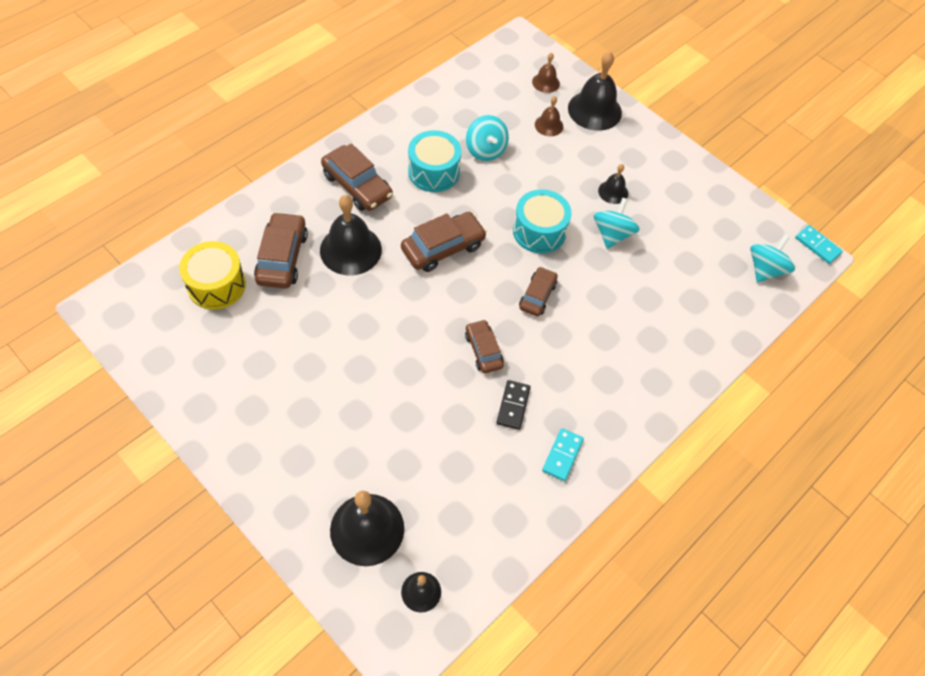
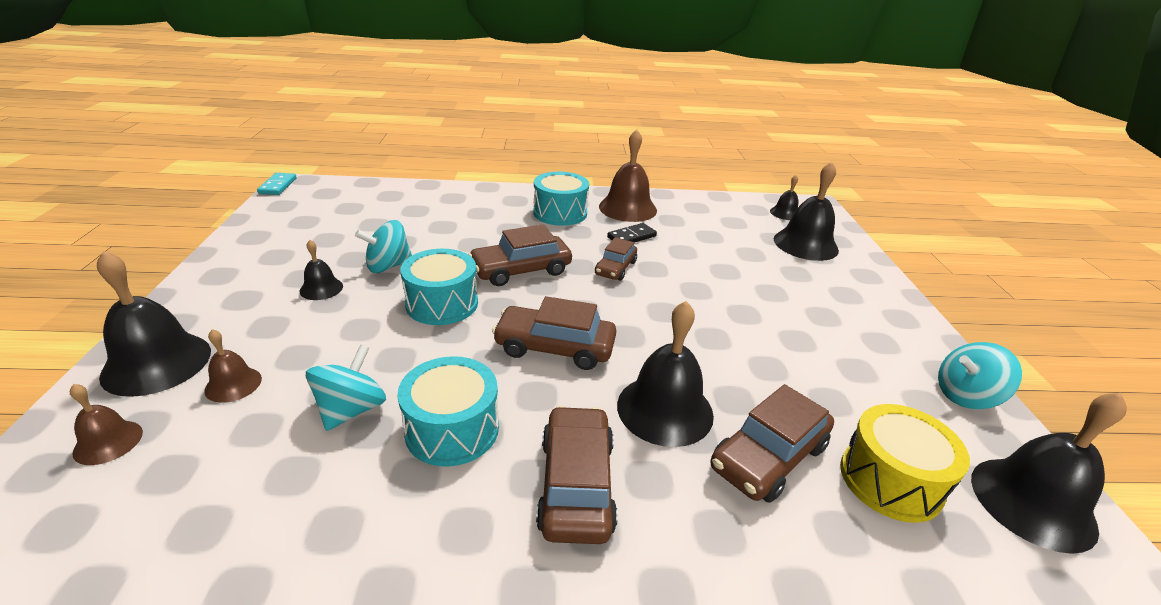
camera: 135 degrees left, 25 degrees down
brown car [519,267,558,316] -> brown car [468,224,572,286], size x1.58
turquoise domino [542,428,584,481] -> brown bell [599,129,657,222]
turquoise spinning top [750,235,795,283] -> turquoise spinning top moved to [938,342,1022,409]
none -> turquoise drum [534,171,589,226]
none -> black bell [971,393,1127,554]

